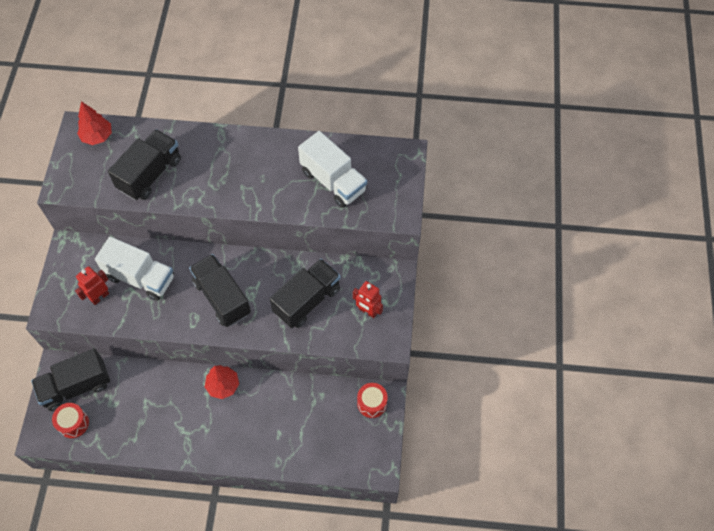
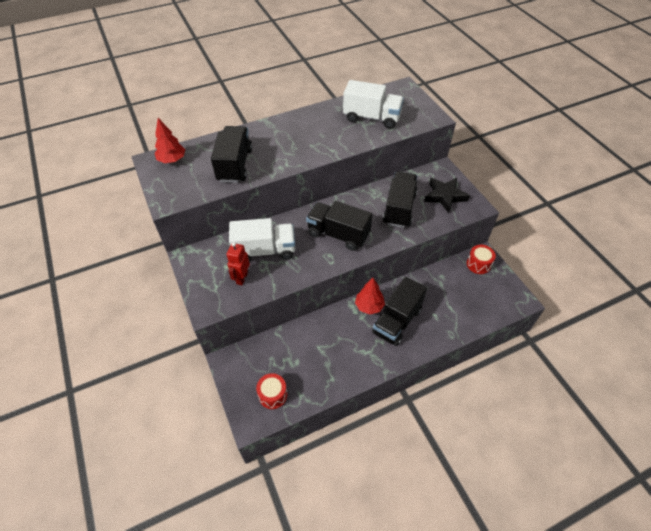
camera: 30 degrees left, 10 degrees down
black truck [31,348,110,411] -> black truck moved to [372,277,427,346]
red robot [353,281,383,318] -> black star [424,178,470,213]

